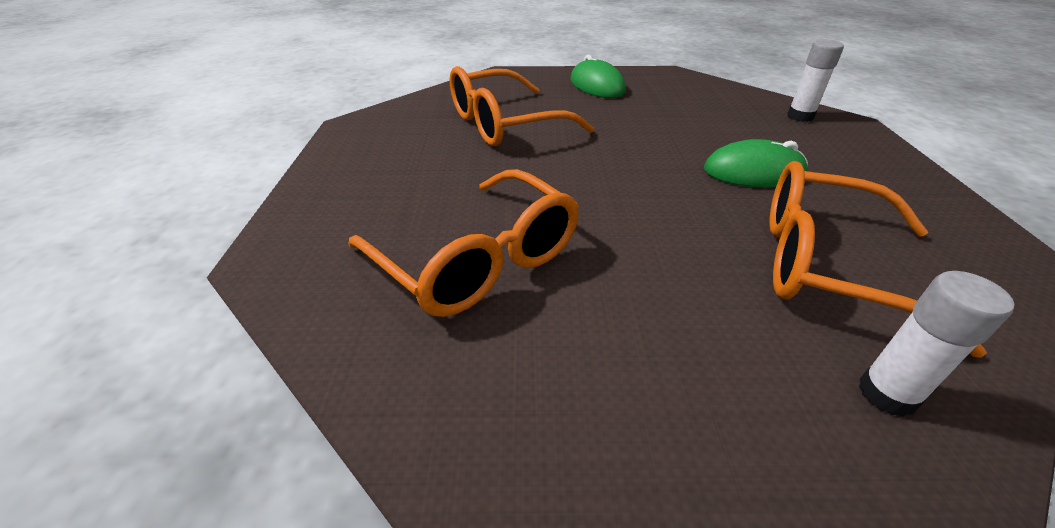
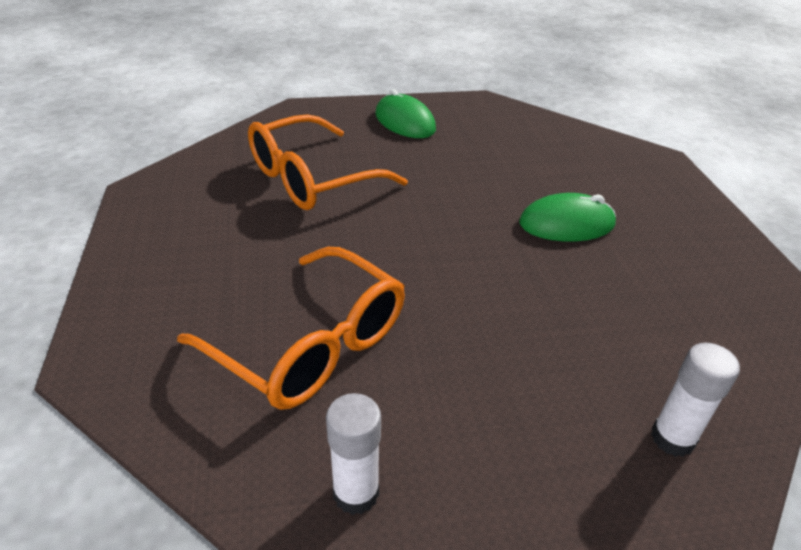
camera: 10 degrees left, 0 degrees up
orange glasses [769,161,987,358] -> none
white glue stick [787,39,844,122] -> white glue stick moved to [326,393,381,515]

